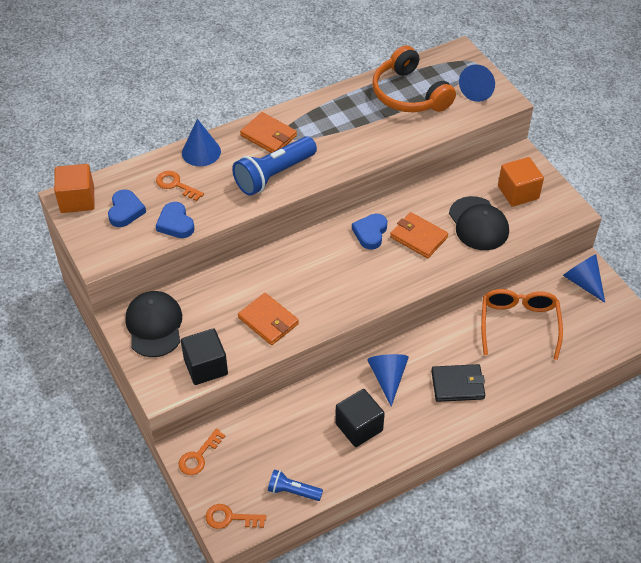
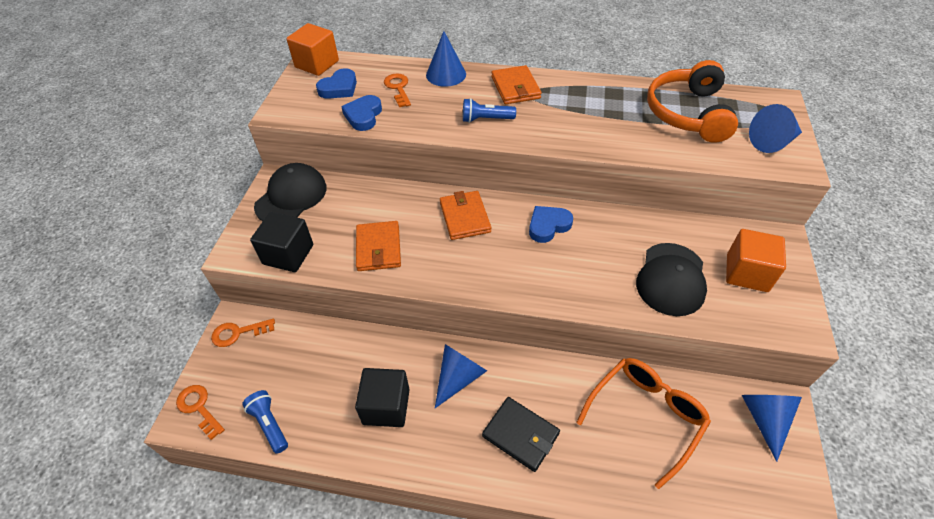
camera: 40 degrees right, 0 degrees up
blue flashlight [232,136,317,196] -> blue flashlight [463,98,516,123], size x0.55
orange wallet [390,212,448,258] -> orange wallet moved to [440,191,491,240]

